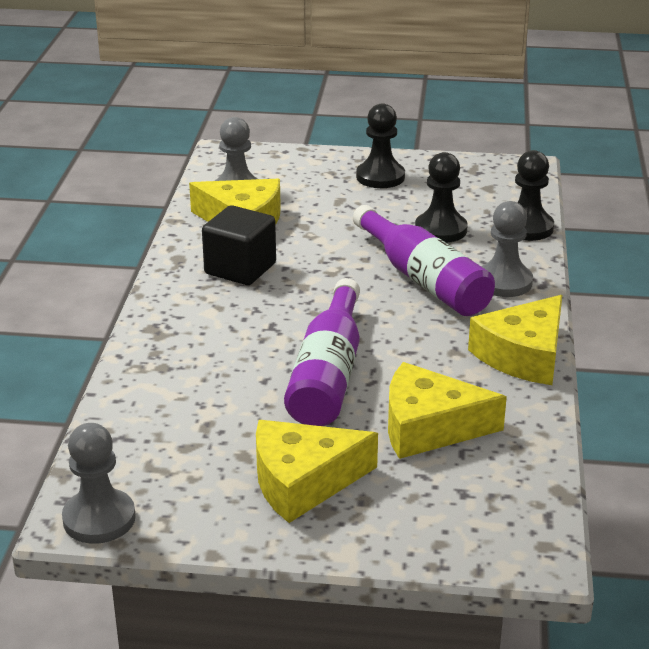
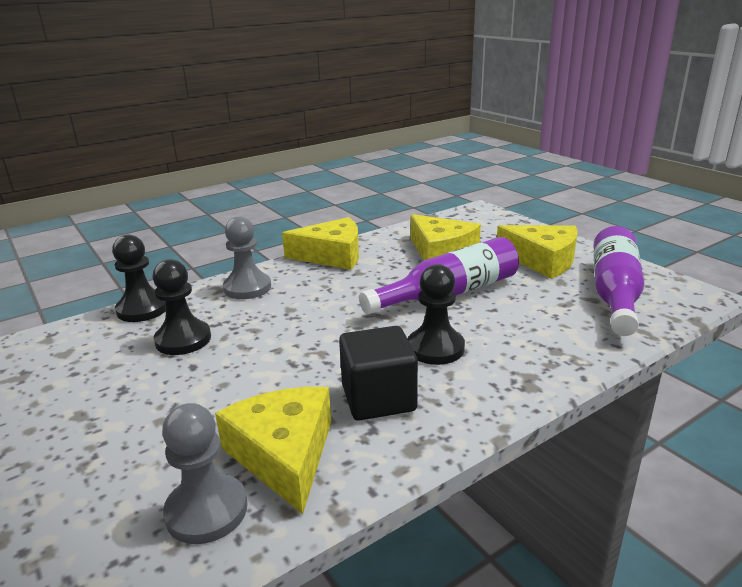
camera: 130 degrees left, 5 degrees down
grey pawn [62,423,136,544] -> none
purple bottle [353,205,495,316] -> purple bottle moved to [593,226,644,336]
black pawn [356,103,405,188] -> black pawn moved to [408,264,465,365]

